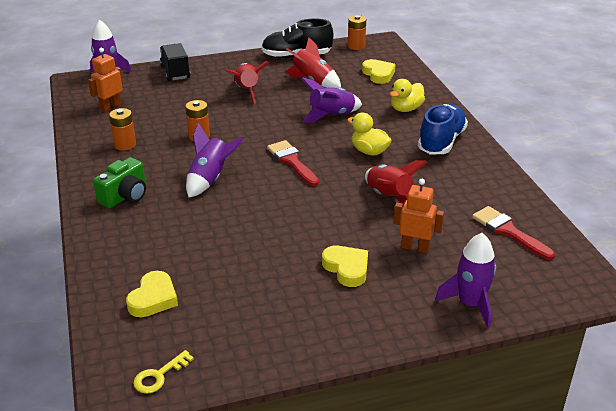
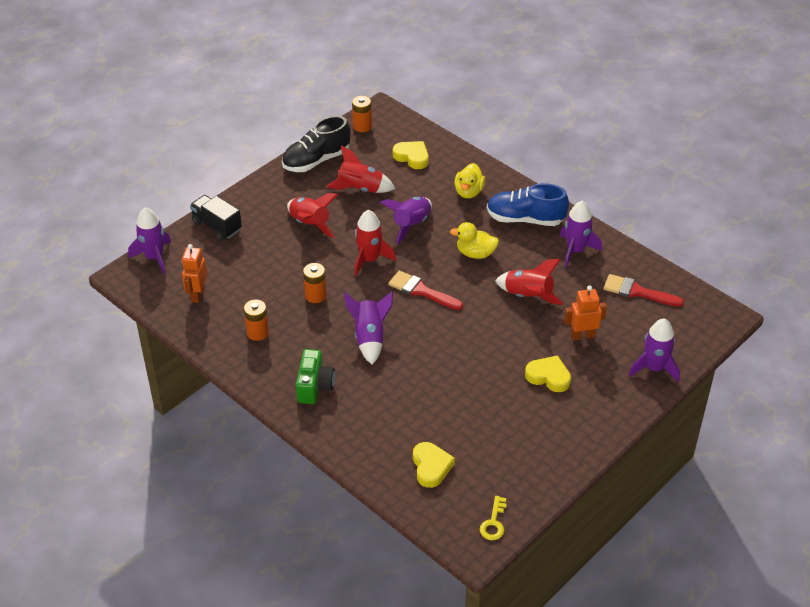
camera: 30 degrees left, 10 degrees up
blue shoe [418,104,468,154] -> blue shoe turned 75 degrees counterclockwise [487,183,569,226]
none -> red rocket [354,210,396,276]
none -> purple rocket [560,201,602,267]

